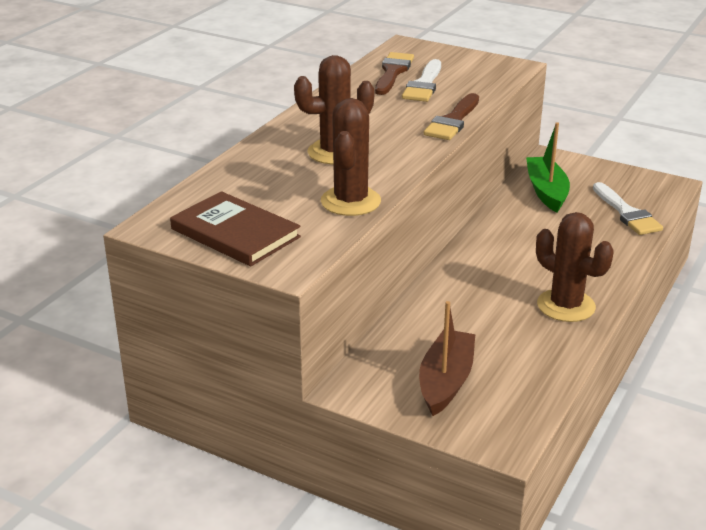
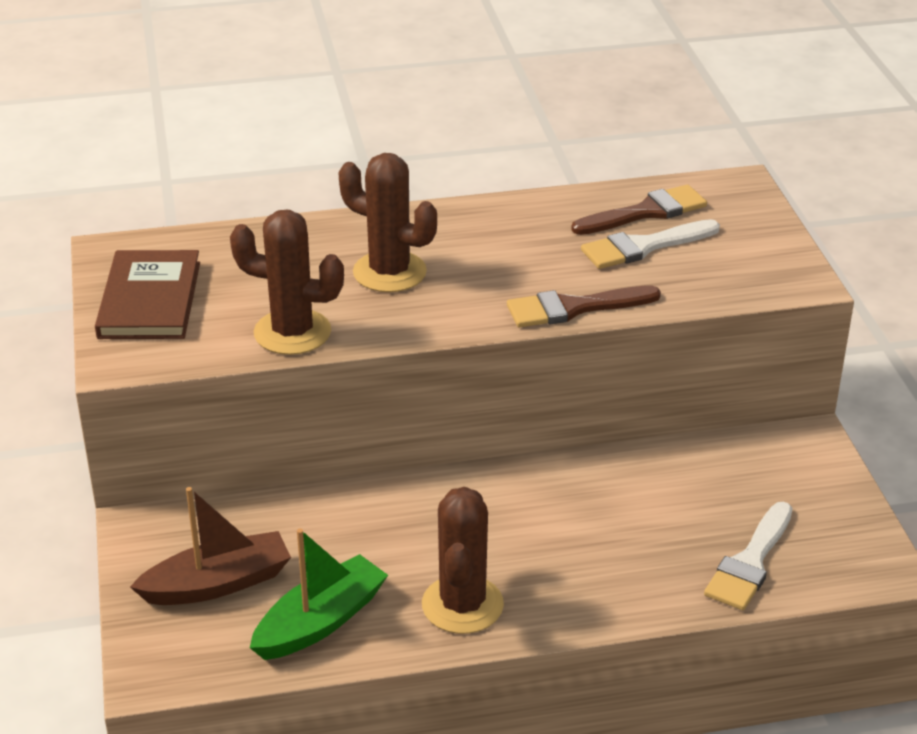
camera: 50 degrees right, 5 degrees up
brown cactus [321,98,381,216] -> brown cactus turned 45 degrees clockwise [230,210,344,355]
green boat [526,122,570,212] -> green boat moved to [250,529,388,660]

